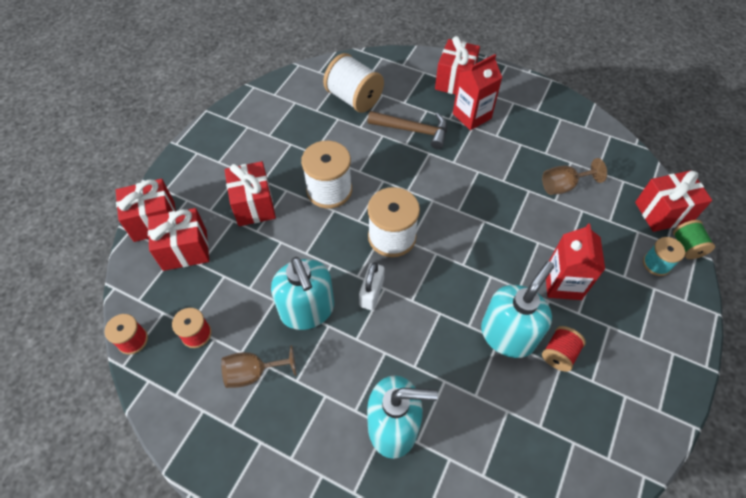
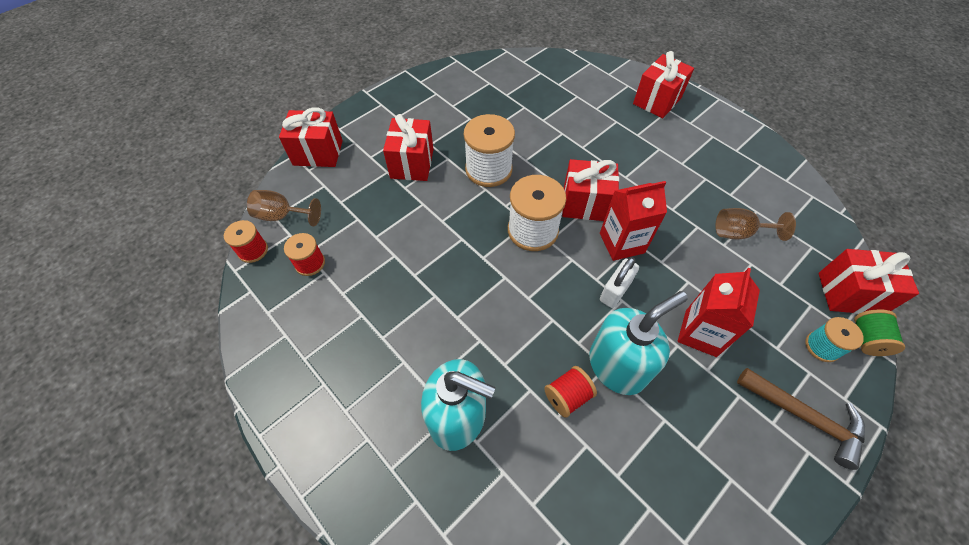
camera: 20 degrees right, 0 degrees up
red gift [148,208,209,271] -> red gift moved to [562,159,619,221]
brown goblet [221,345,296,388] -> brown goblet moved to [247,190,321,227]
turquoise soap dispenser [271,257,334,330] -> none
white spool [323,53,384,113] -> none
white padlock [359,262,384,310] -> white padlock moved to [600,257,639,308]
brown hammer [368,111,447,149] -> brown hammer moved to [737,368,865,470]
red carton [453,54,502,130] -> red carton moved to [600,181,667,261]
red spool [542,326,586,372] -> red spool moved to [544,366,597,418]

